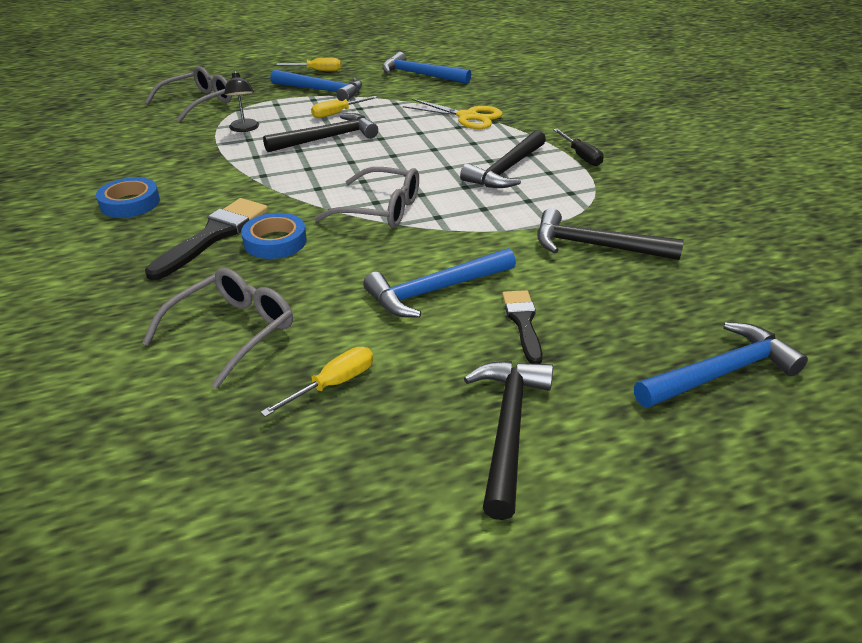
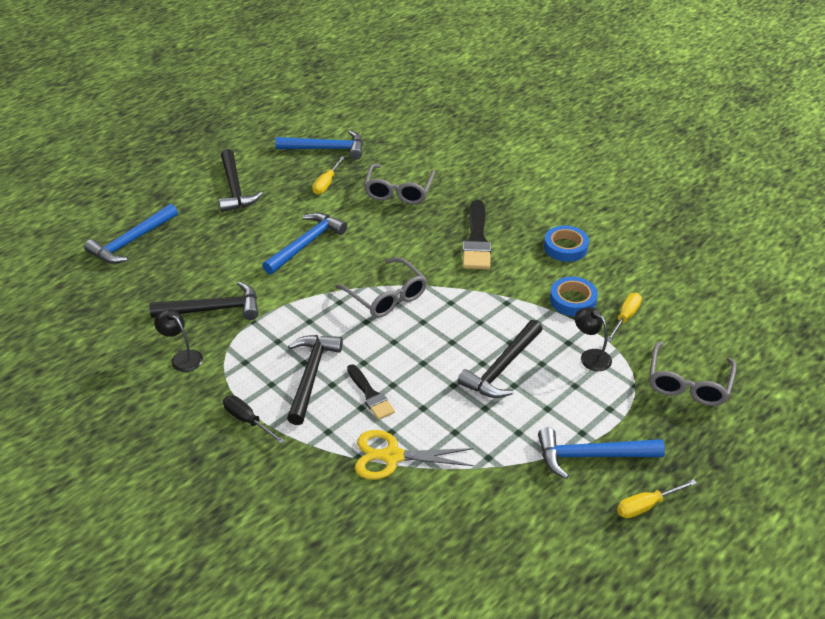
camera: 155 degrees right, 5 degrees up
blue tape [241,213,307,259] -> blue tape moved to [550,277,598,316]
yellow screwdriver [311,96,378,118] -> yellow screwdriver moved to [607,293,642,342]
grey glasses [315,167,419,228] -> grey glasses turned 120 degrees counterclockwise [335,257,427,318]
blue hammer [382,52,471,84] -> blue hammer moved to [275,130,363,160]
black brush [502,290,543,364] -> black brush moved to [347,364,395,420]
none -> black lamp [154,309,203,372]

